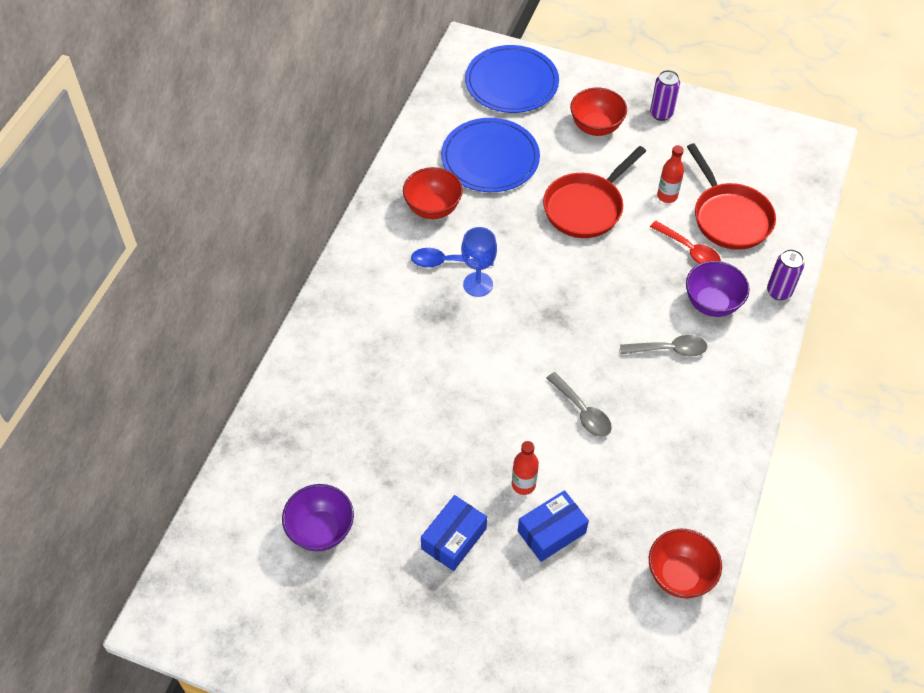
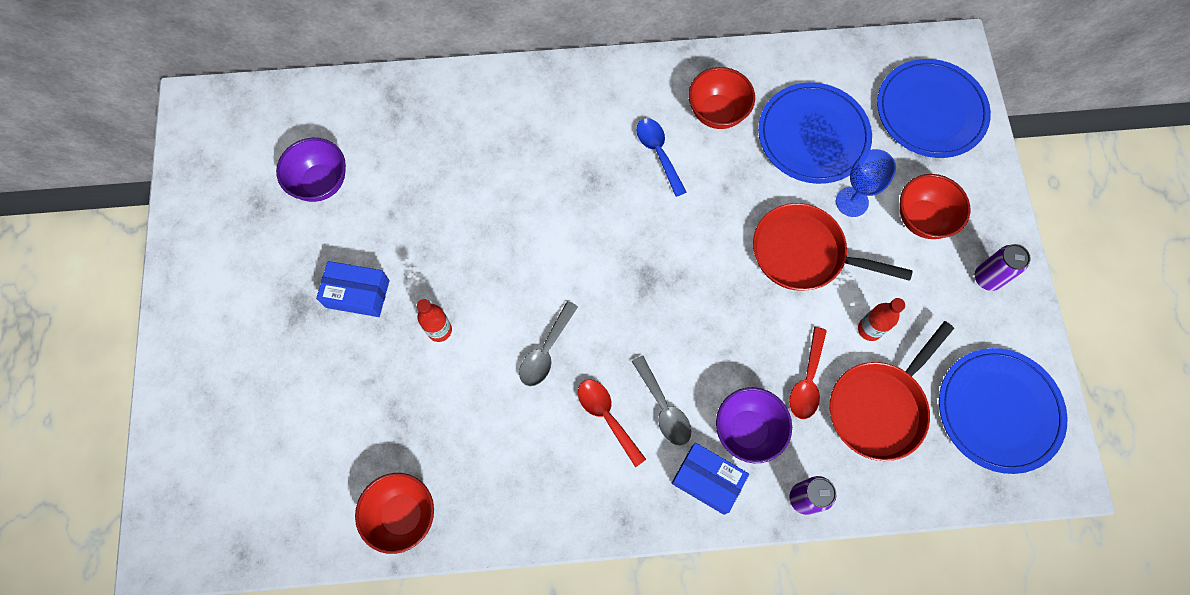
camera: 65 degrees right, 15 degrees up
blue goblet [461,227,497,297] -> blue goblet moved to [836,149,896,217]
blue box [518,490,589,562] -> blue box moved to [672,443,749,515]
none -> red spoon [578,380,646,467]
none -> blue plate [939,348,1067,474]

